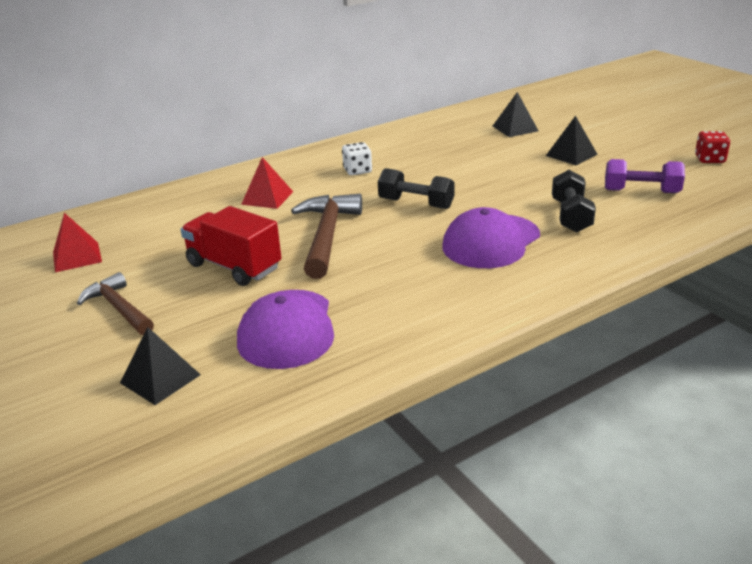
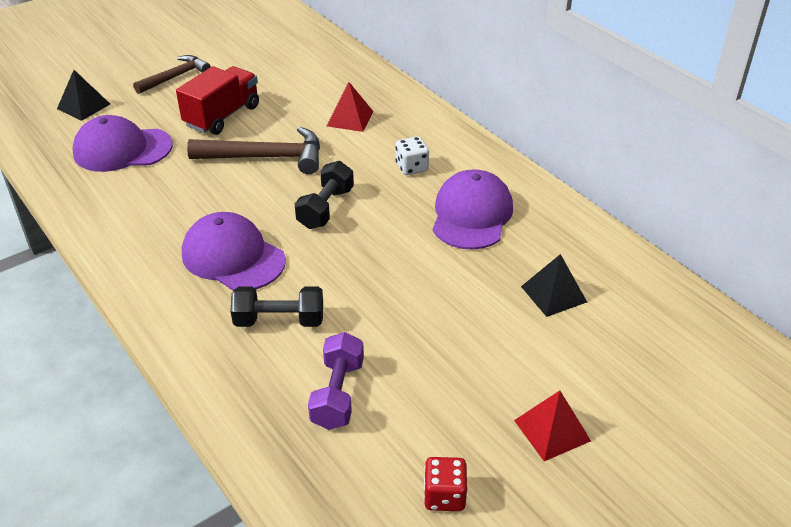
camera: 85 degrees right, 10 degrees up
red pyramid [53,213,102,272] -> red pyramid moved to [514,390,591,461]
black pyramid [546,116,598,166] -> none
none -> purple cap [433,169,513,250]

